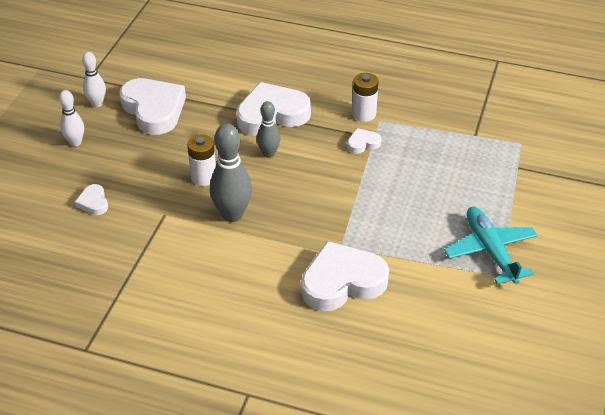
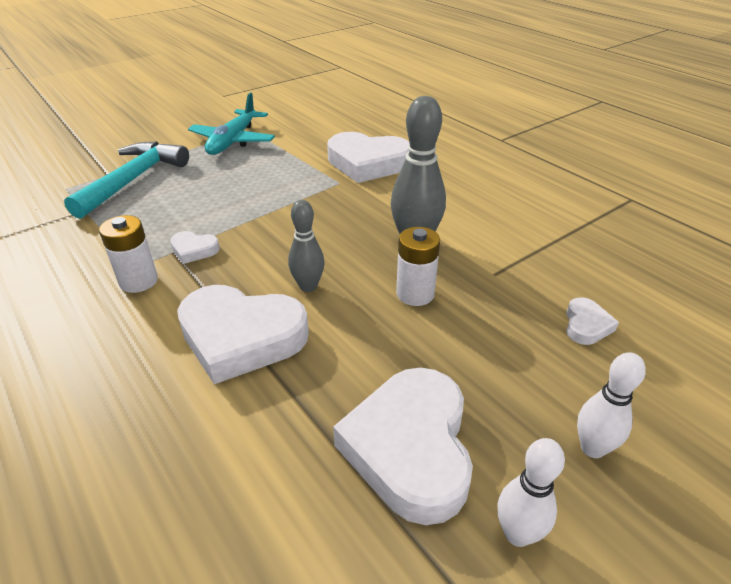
camera: 145 degrees left, 5 degrees down
none -> turquoise hammer [64,142,189,219]

